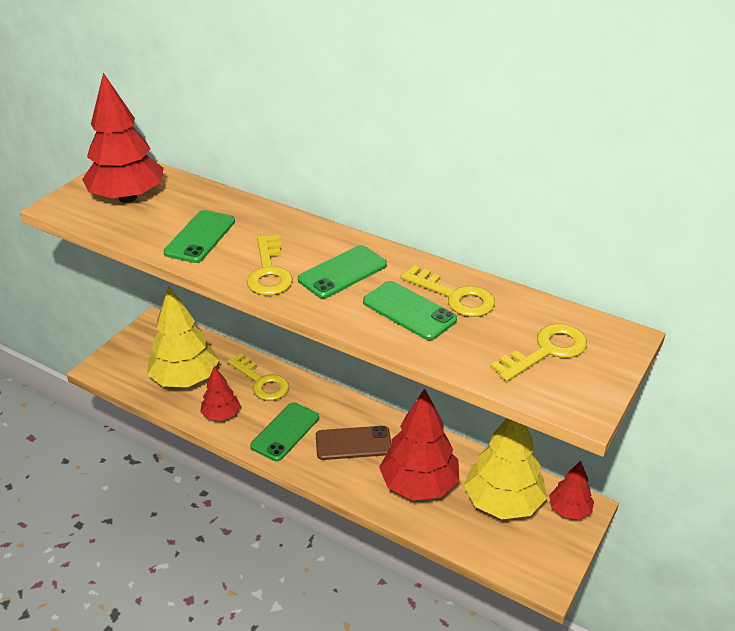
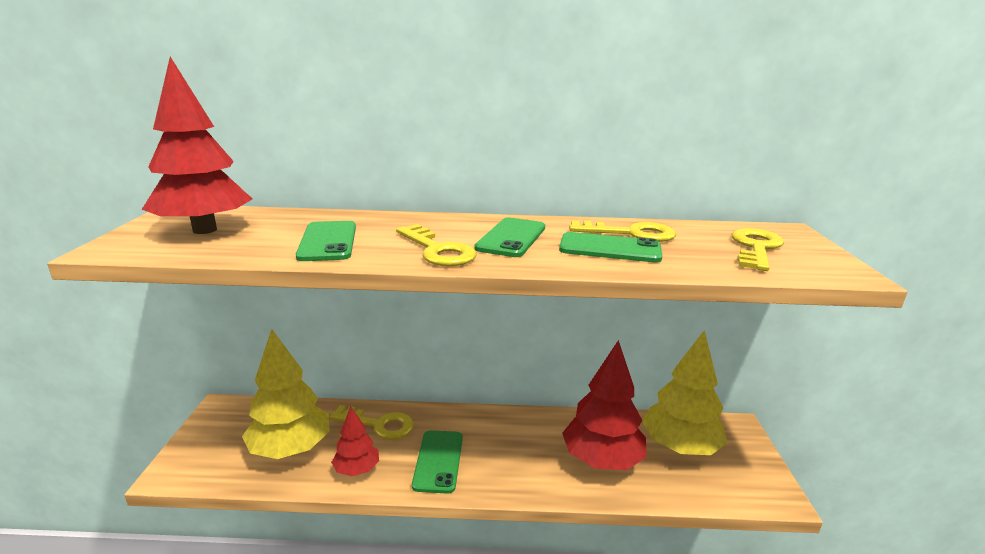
camera: 30 degrees left, 15 degrees down
brown phone [316,426,391,460] -> none
red tree [549,461,594,520] -> none

